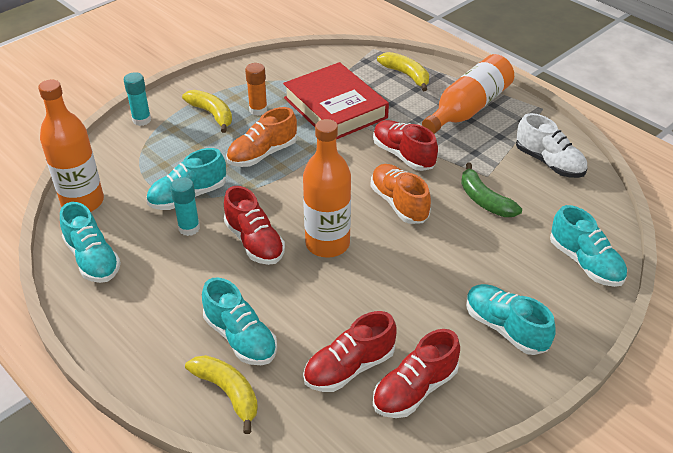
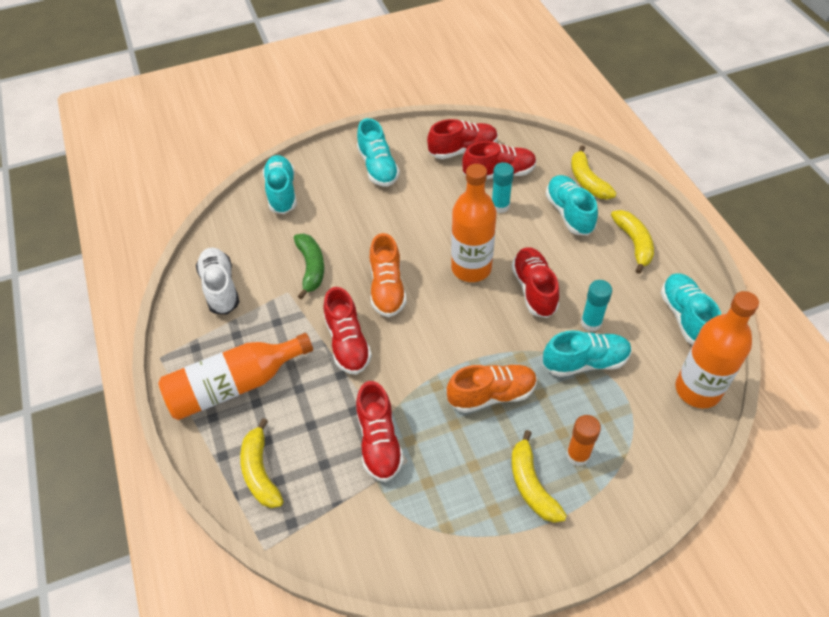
camera: 155 degrees left, 10 degrees up
turquoise glue stick [124,72,151,126] -> turquoise glue stick moved to [492,162,514,213]
orange glue stick [245,63,267,116] -> orange glue stick moved to [566,415,601,466]
red book [283,62,389,139] -> red shoe [356,381,404,482]
none -> yellow banana [611,210,654,274]

